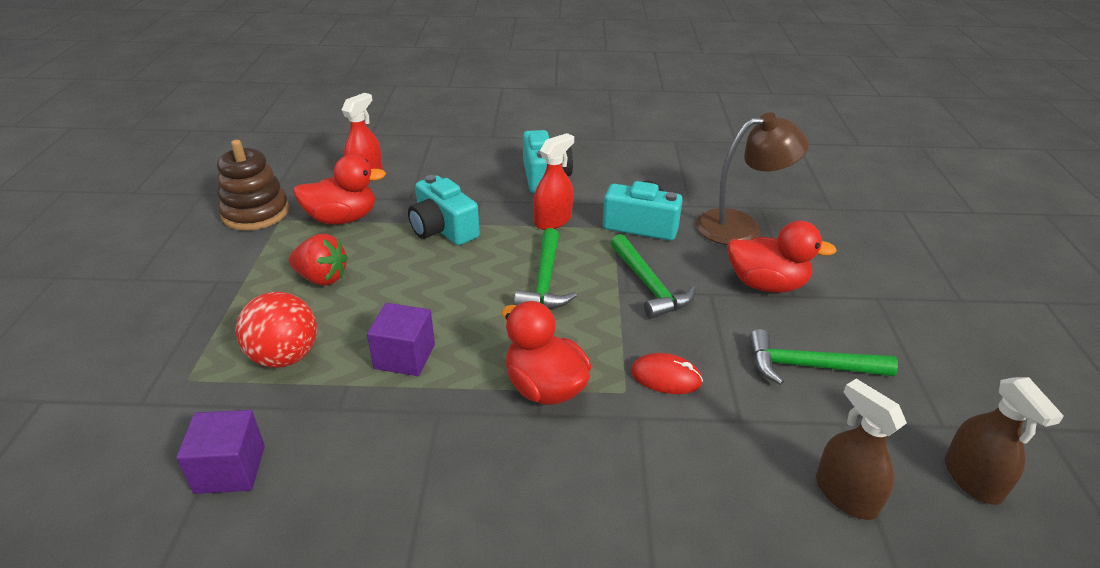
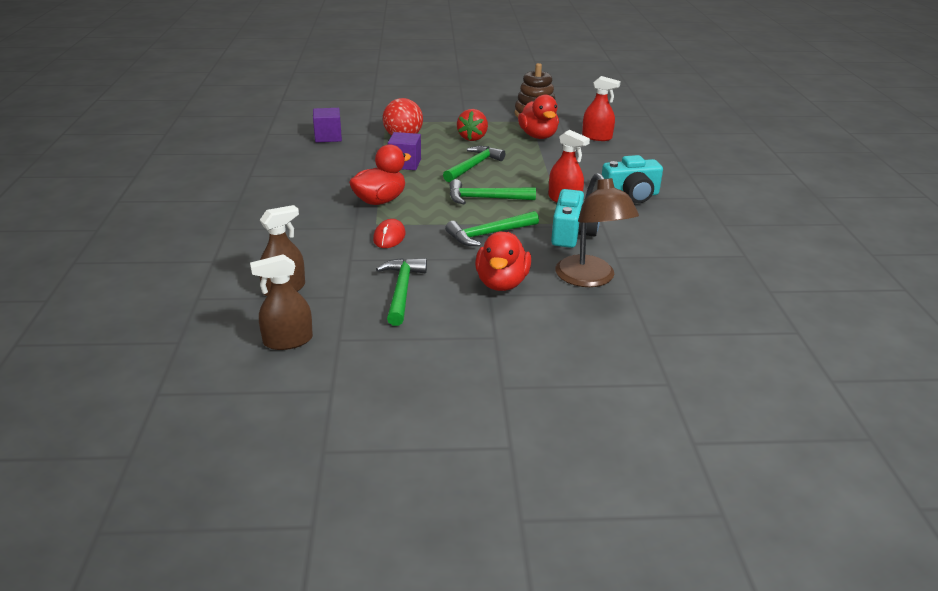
camera: 85 degrees right, 5 degrees down
turquoise camera [408,175,480,245] -> none
none -> green hammer [443,146,505,182]

